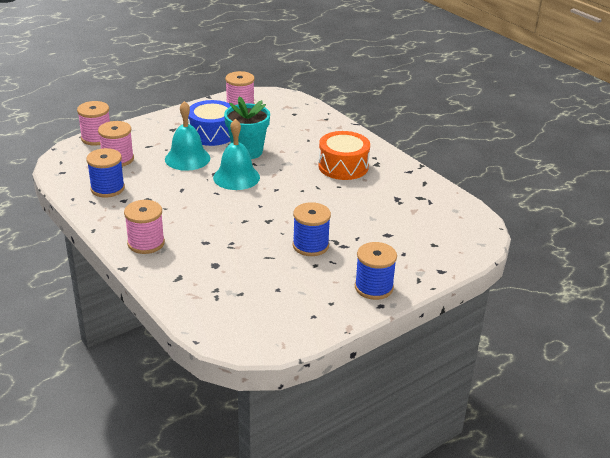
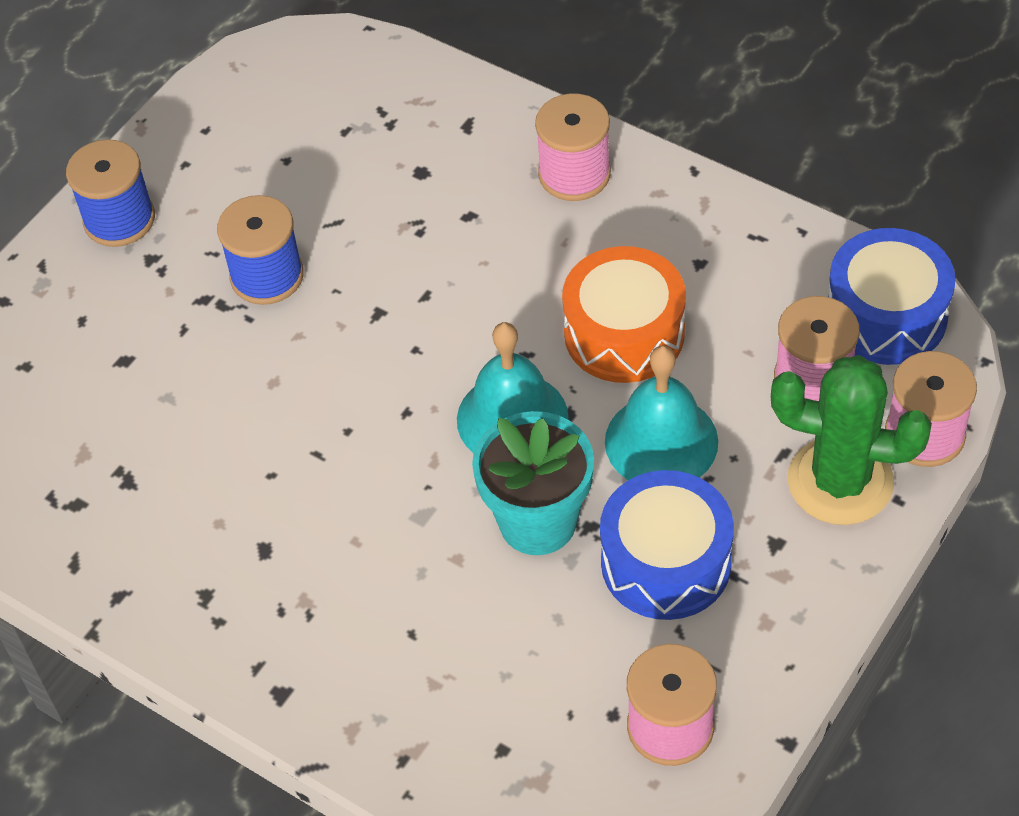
camera: 165 degrees right, 20 degrees up
blue spool [86,148,125,198] -> none
orange drum [318,131,370,180] -> orange drum moved to [562,246,686,383]
none -> green cactus [771,355,932,525]
none -> blue drum [828,228,956,365]

